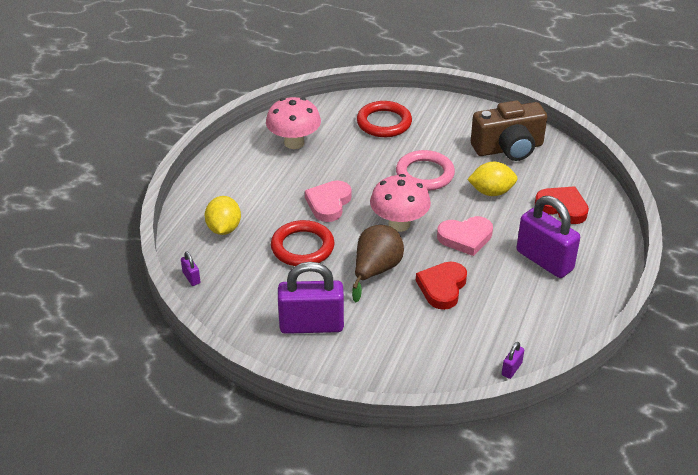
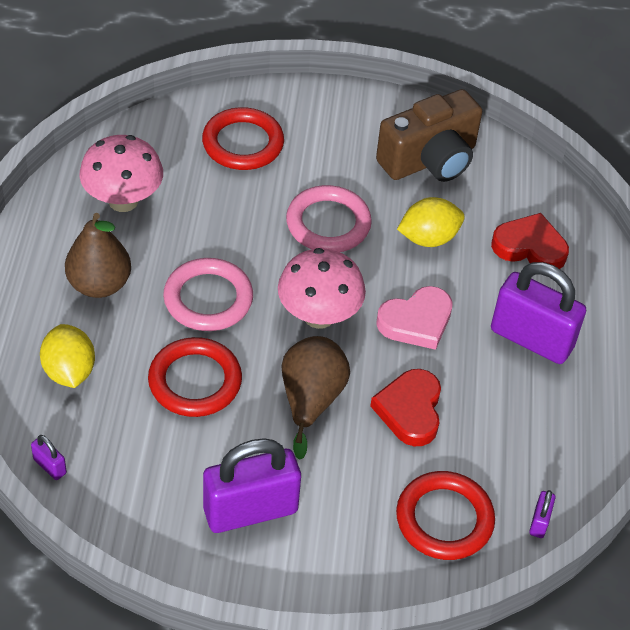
camera: 20 degrees left, 10 degrees up
pink heart [305,180,352,222] -> pink ring [163,258,253,331]
none -> brown pear [65,213,131,298]
none -> red ring [396,471,495,560]

